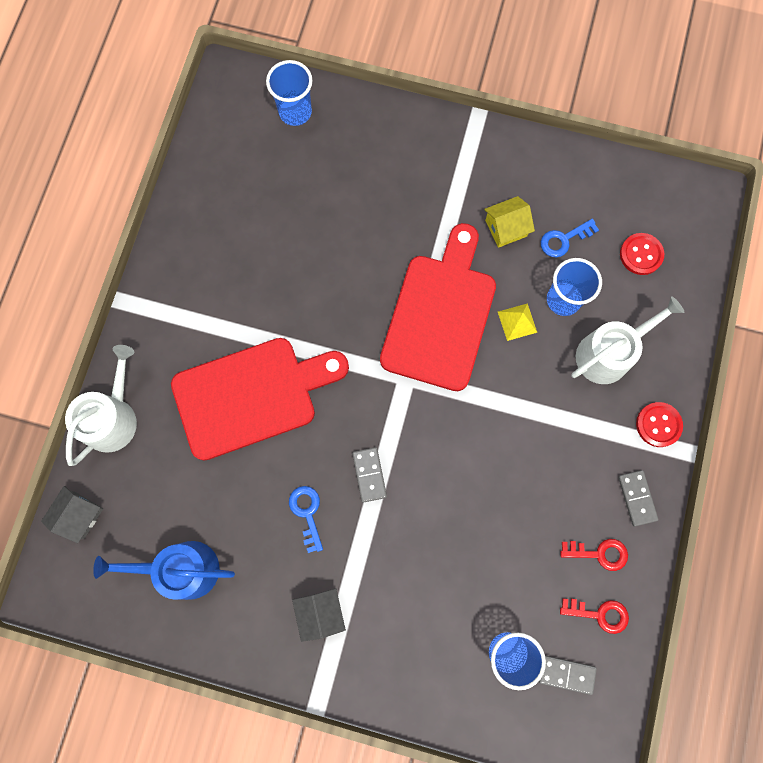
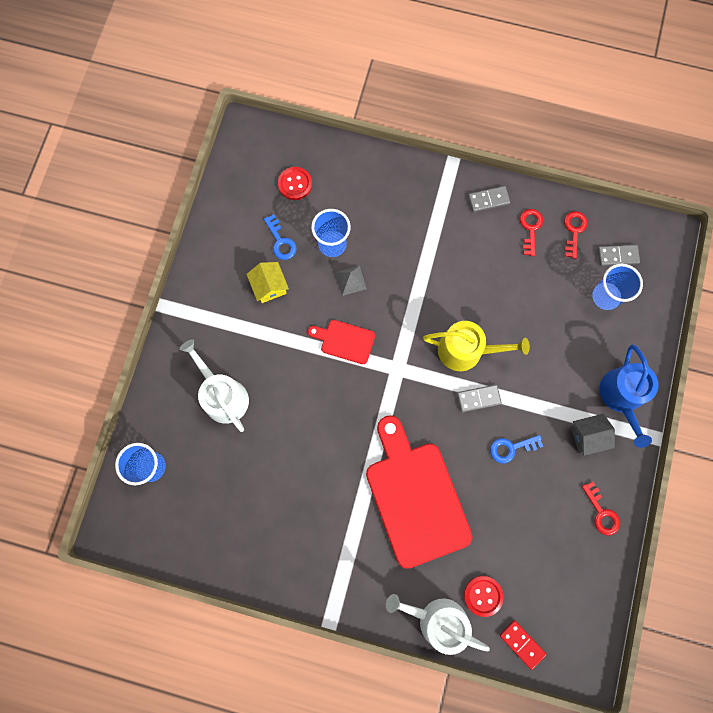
camera: 90 degrees left, 0 degrees up
grey house [41,486,103,543] -> red domino [500,620,547,670]
blue watering can [93,541,235,600] -> blue watering can moved to [599,344,659,448]
red cutting board [380,223,496,391] -> red cutting board [308,320,375,364], size x0.47
yellow pyramid [498,303,537,341] -> grey pyramid [335,266,367,296]
grey domino [539,655,597,695] -> grey domino turned 75 degrees clockwise [598,245,640,266]
white watering can [571,296,684,384] -> white watering can moved to [179,339,249,432]
red button [636,402,683,447] -> red button moved to [464,576,504,617]
none -> yellow watering can [423,321,530,371]
none -> red key [582,481,620,535]

